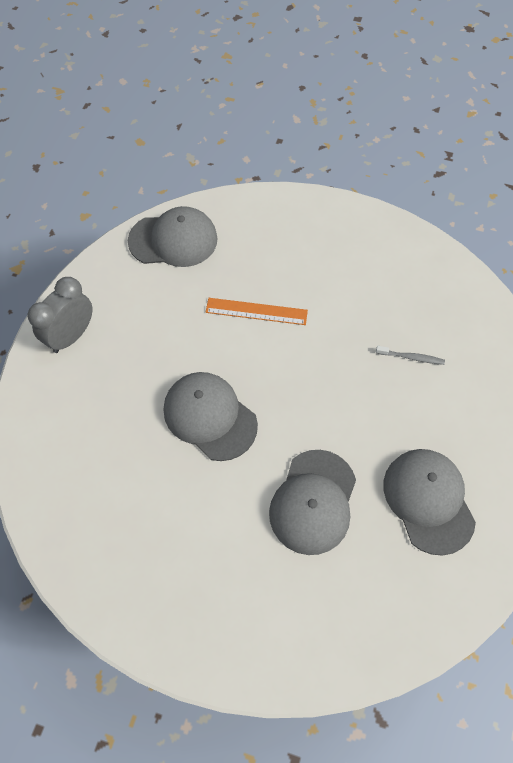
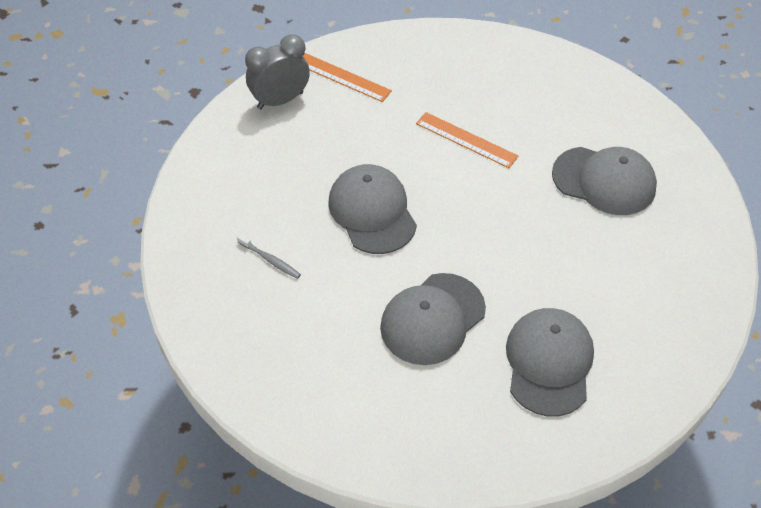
camera: 25 degrees right, 10 degrees down
grey cap [128,206,218,267] -> grey cap moved to [552,147,657,215]
grey toothbrush [376,346,445,365] -> grey toothbrush moved to [237,234,301,279]
none -> orange ruler [303,53,392,102]

